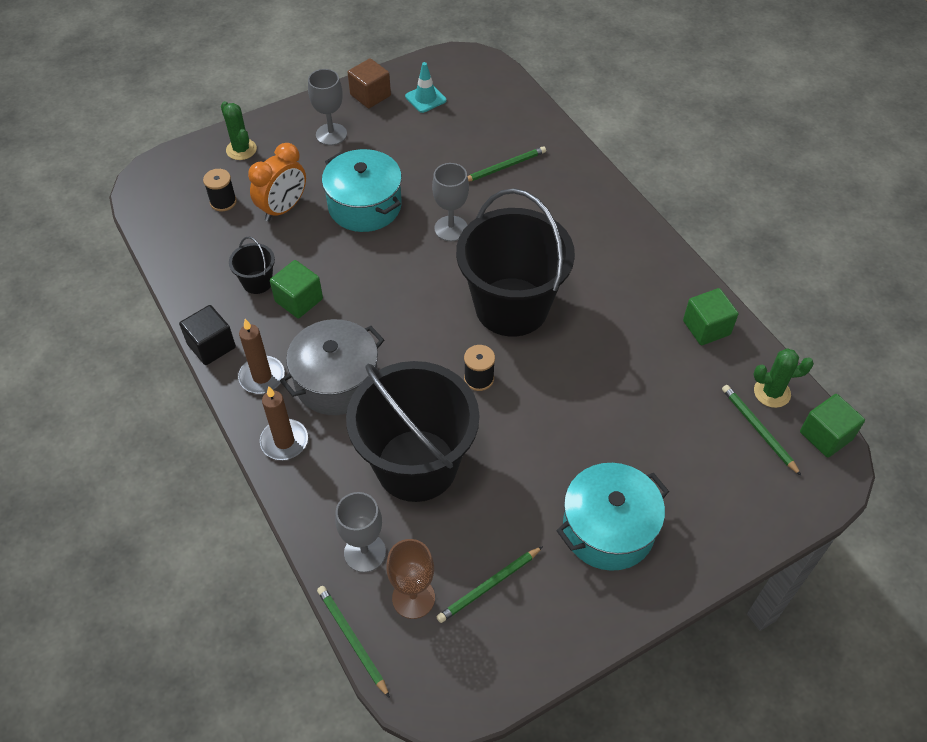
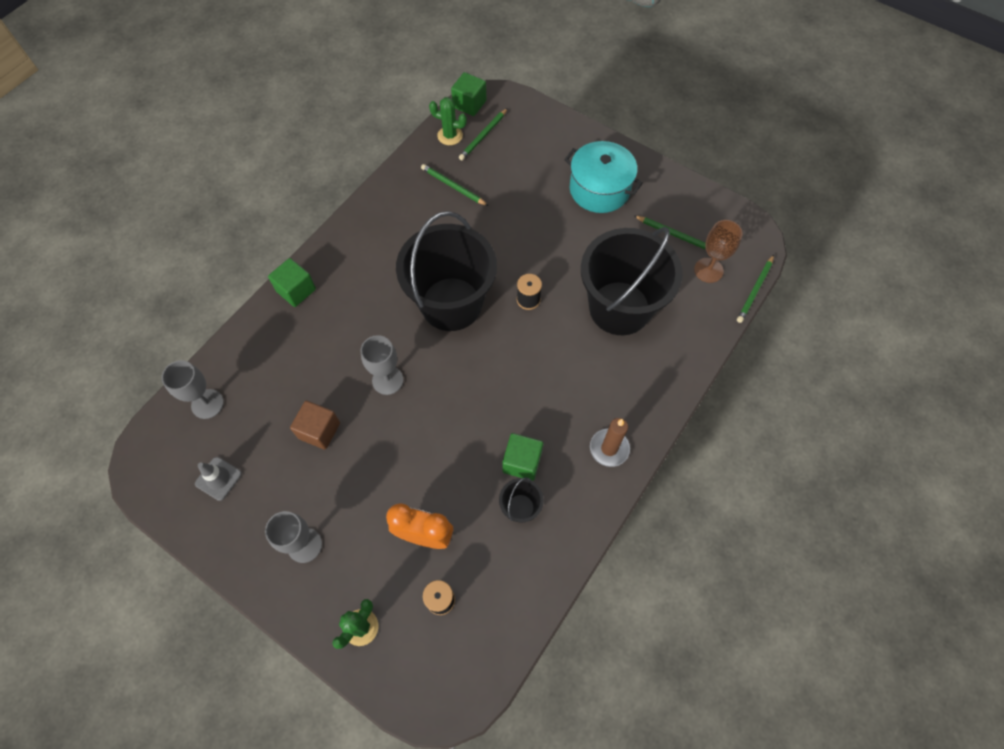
camera: 115 degrees left, 10 degrees up
black cube [179,305,236,365] -> none
brown candle [260,386,308,460] -> none
grey pot [280,319,384,415] -> none
turquoise pot [322,149,402,232] -> none
grey goblet [335,492,386,572] -> grey goblet moved to [161,360,224,419]
brown cube [348,58,391,108] -> brown cube moved to [290,400,340,450]
turquoise traffic cone [405,62,446,113] -> grey traffic cone [195,457,242,501]
green pencil [468,146,546,182] -> green pencil moved to [421,164,488,206]
green cube [683,288,738,345] -> green cube moved to [268,258,316,307]
green cactus [753,348,814,408] -> green cactus turned 45 degrees counterclockwise [429,97,467,145]

